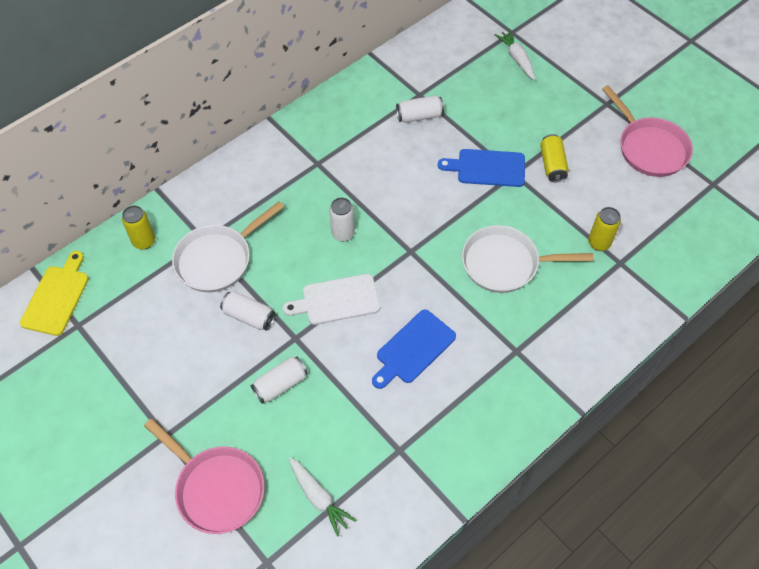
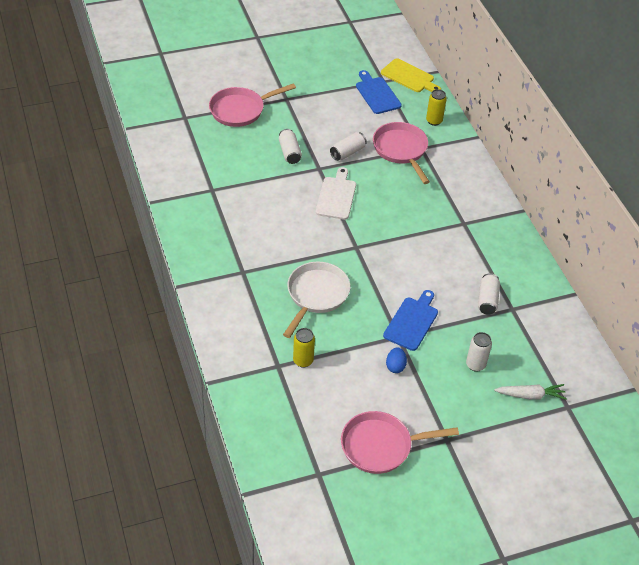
camera: 110 degrees right, 10 degrees down
white pan [172,201,284,293] -> pink pan [373,122,430,184]
white carrot [289,457,357,537] -> none
white can [329,197,355,242] -> white can moved to [466,332,492,372]
blue cutting board [372,310,456,389] -> blue cutting board moved to [356,70,402,114]
yellow can [540,134,568,183] -> blue egg [386,347,407,373]

